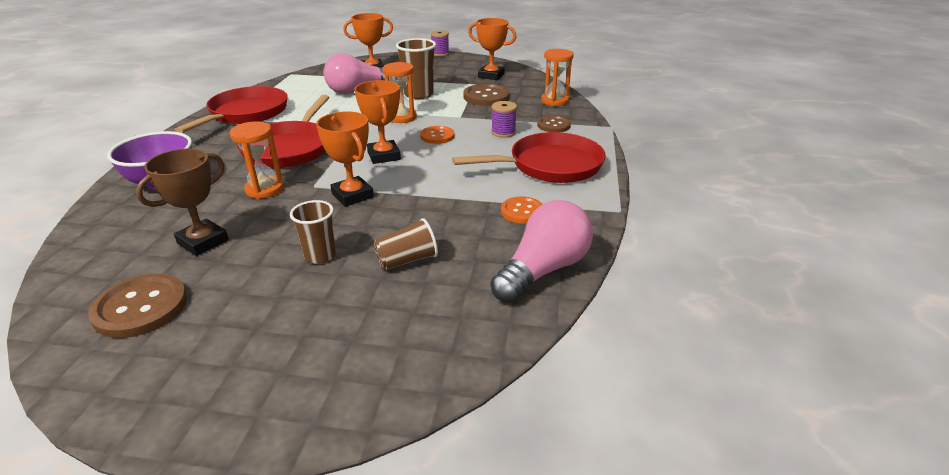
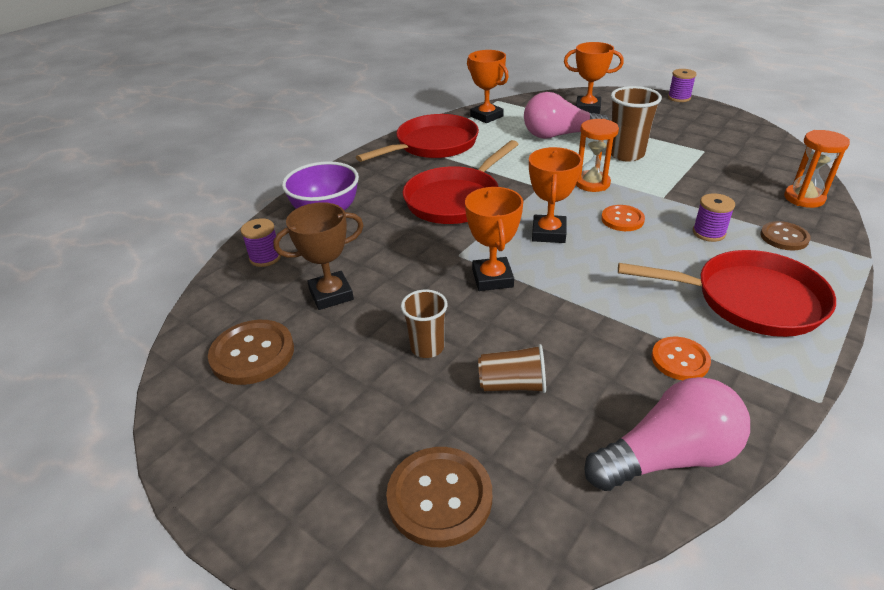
camera: 30 degrees right, 5 degrees up
orange hourglass [230,121,284,199] -> none
brown button [464,84,510,106] -> brown button moved to [386,447,492,547]
orange trophy [468,18,516,80] -> orange trophy moved to [467,50,509,123]
none -> purple spool [241,218,281,267]

